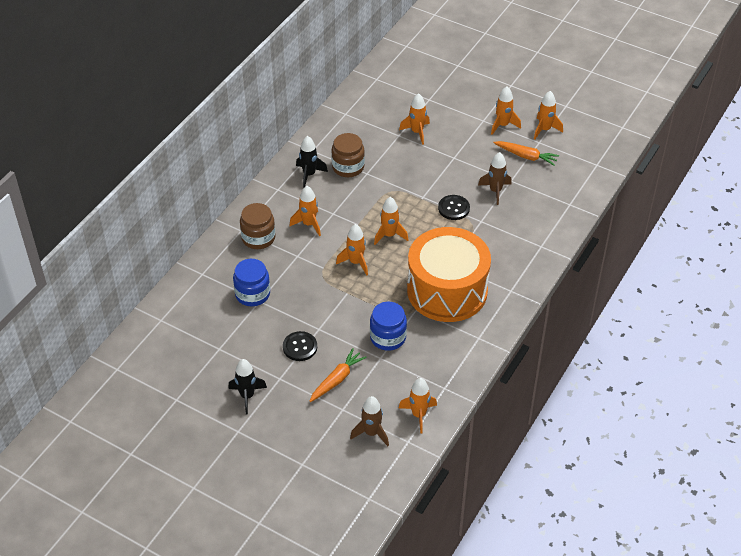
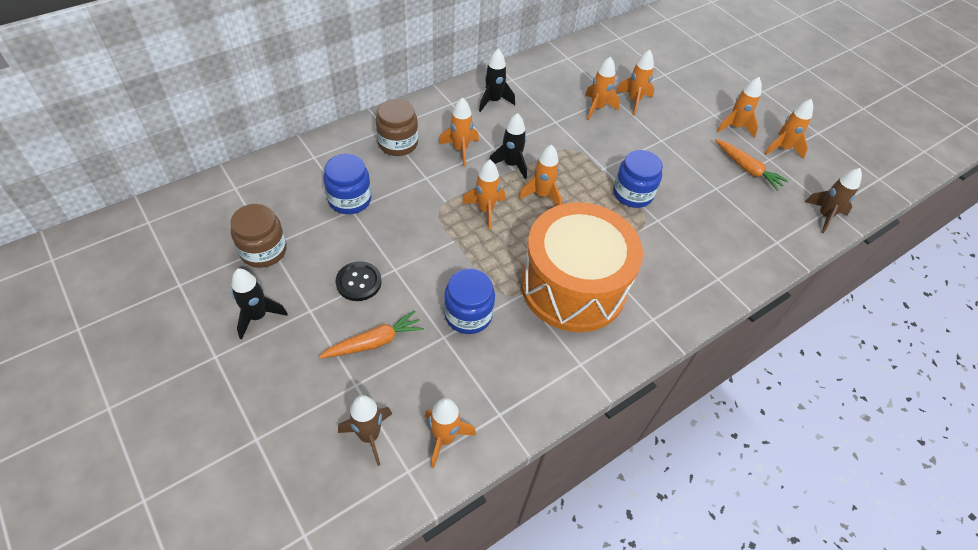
camera: 20 degrees right, 5 degrees up
brown jar [331,133,365,177] -> brown jar moved to [230,204,287,268]
black button [438,195,470,220] -> blue jar [613,150,663,208]
brown rocket [478,152,512,205] -> brown rocket moved to [805,168,862,233]
none -> black rocket [489,113,527,179]
none -> orange rocket [585,56,620,120]

